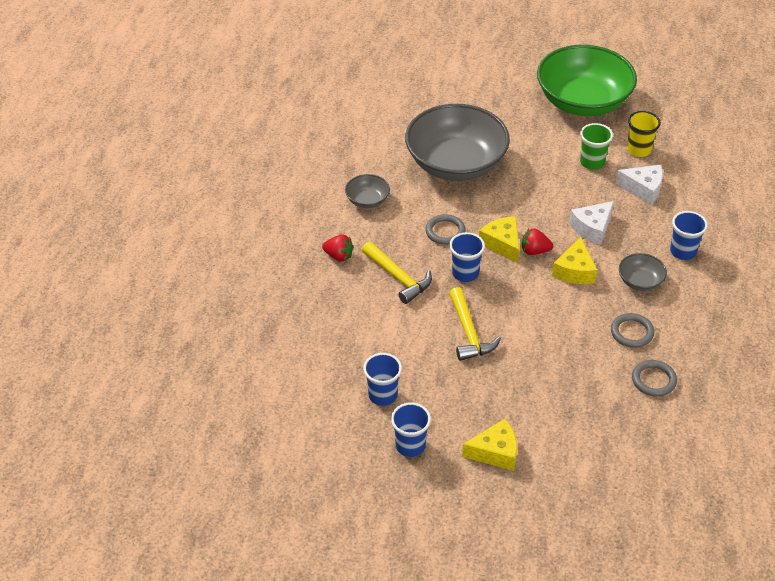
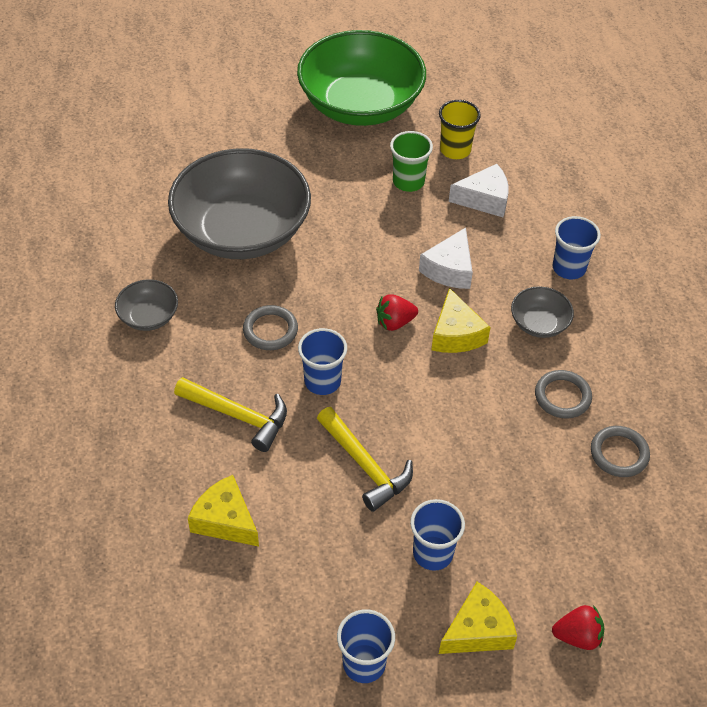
camera: 25 degrees left, 5 degrees up
red strawberry [322,235,354,262] -> red strawberry moved to [552,605,604,650]
blue cup [363,353,402,406] -> blue cup moved to [410,499,465,571]
yellow cheese [479,216,519,263] -> yellow cheese moved to [188,475,259,547]

